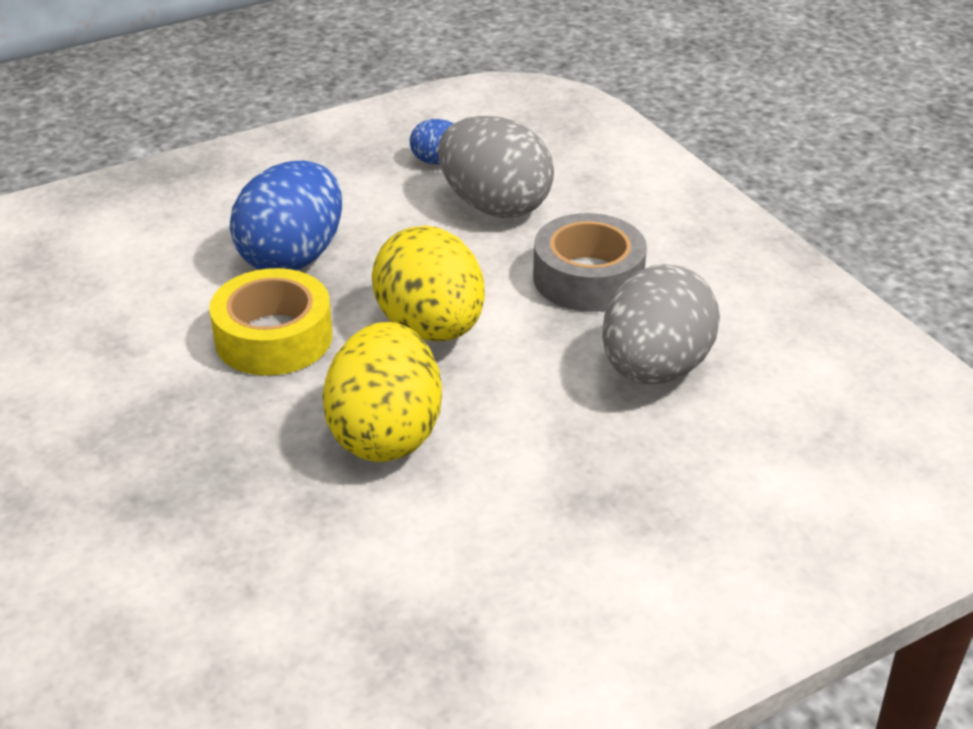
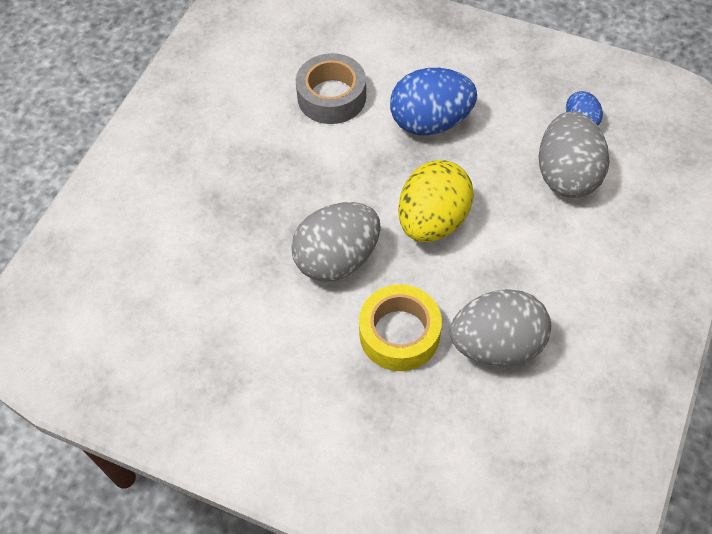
camera: 55 degrees right, 20 degrees up
yellow tape [209,268,332,376] -> yellow tape moved to [359,284,442,371]
yellow egg [322,322,442,462] -> grey egg [291,202,381,282]
grey tape [533,213,647,312] -> grey tape moved to [296,53,366,124]

